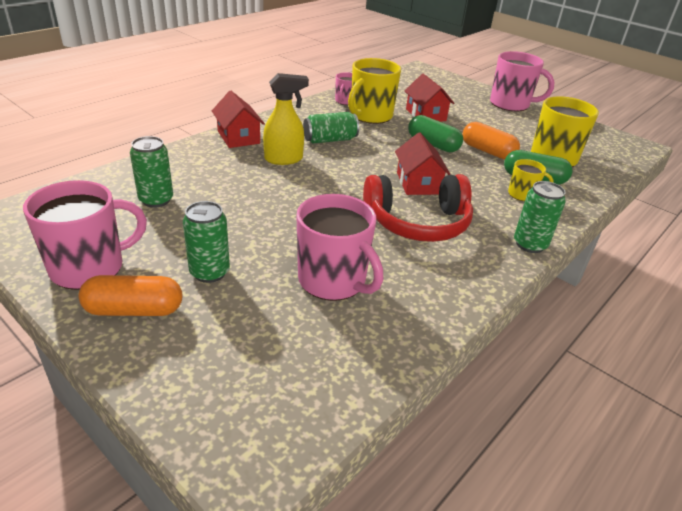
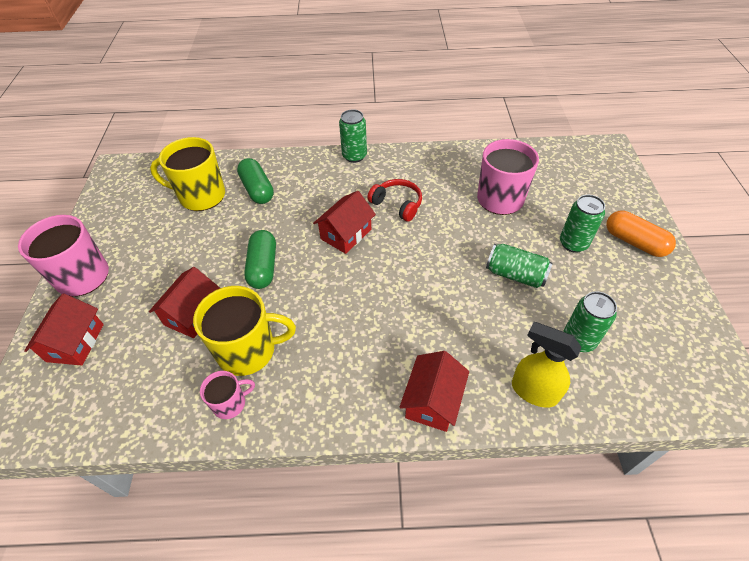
camera: 130 degrees left, 15 degrees up
pink mug [23,180,147,290] -> none
yellow spray bottle [263,73,309,165] -> yellow spray bottle moved to [512,322,582,408]
green can [303,112,359,144] -> green can moved to [486,244,553,288]
red headphones [363,174,473,242] -> red headphones [367,179,422,222], size x0.59
orange capsule [462,122,520,160] -> none
yellow mug [508,159,554,201] -> none
none -> red house [24,294,104,366]

